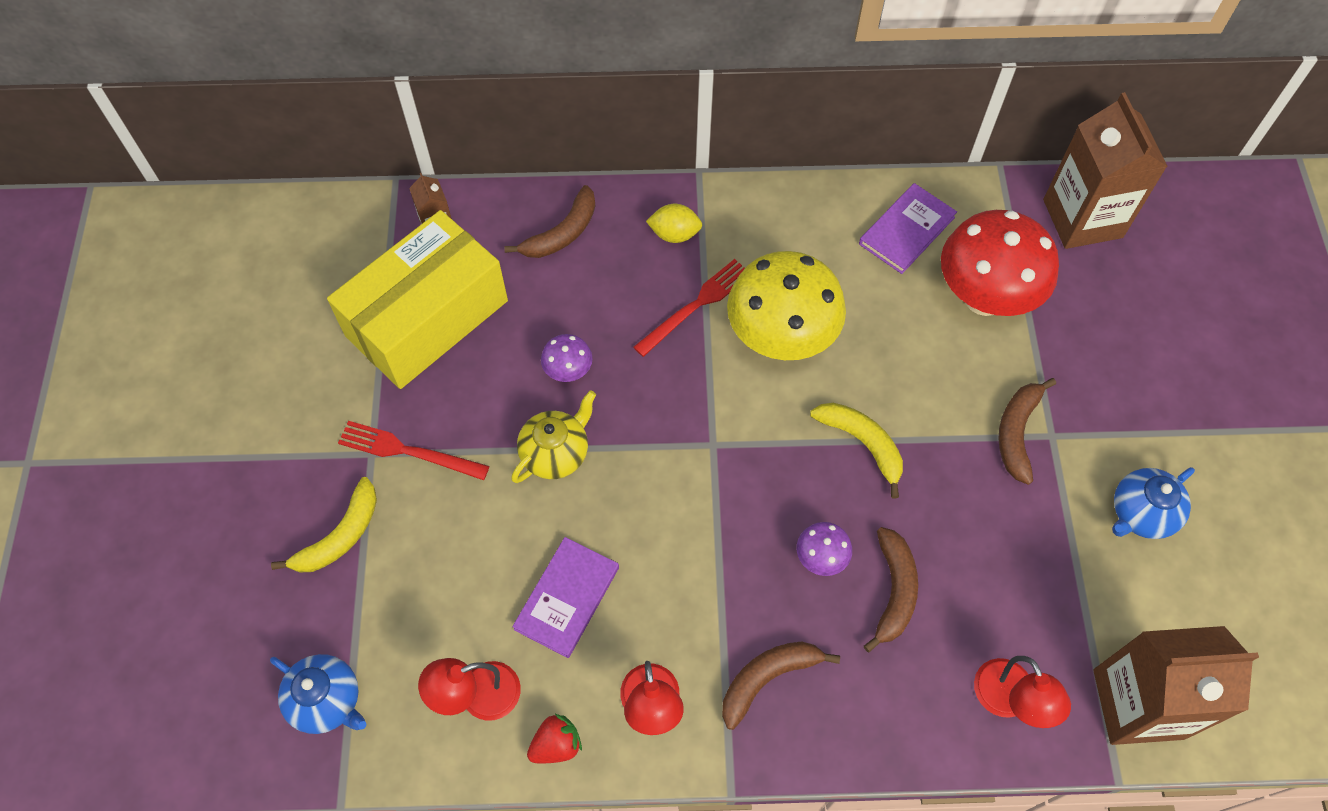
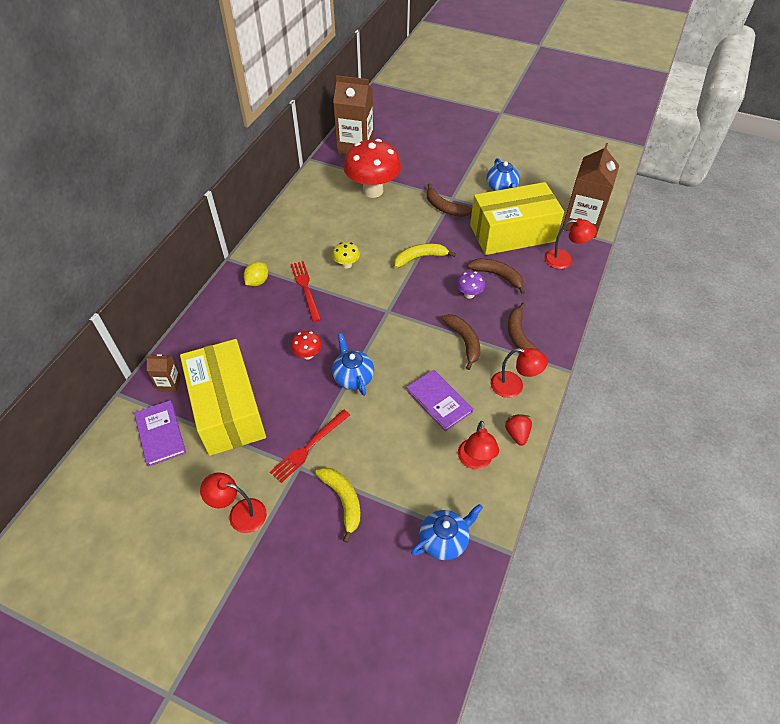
camera: 65 degrees left, 10 degrees down
brown banana [504,185,595,258] -> brown banana moved to [441,314,480,370]
yellow teapot [511,390,596,483] -> blue teapot [332,333,374,396]
purple mushroom [541,334,593,382] -> red mushroom [291,331,322,359]
yellow mushroom [727,251,846,360] -> yellow mushroom [332,242,360,269], size x0.44
purple book [859,183,957,274] -> purple book moved to [134,400,186,467]
none -> red lamp [200,472,267,533]
none -> yellow box [470,182,564,255]

